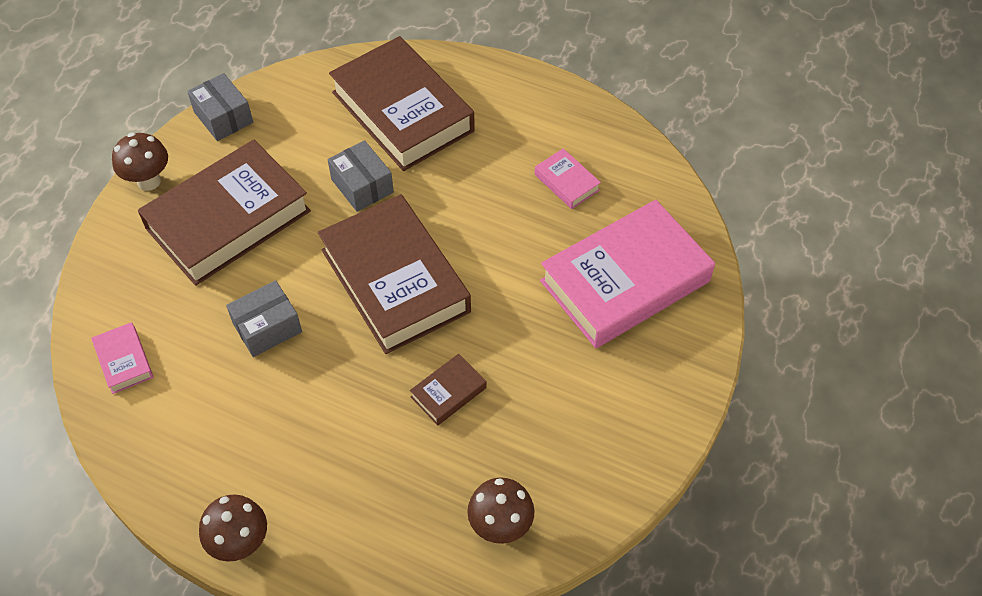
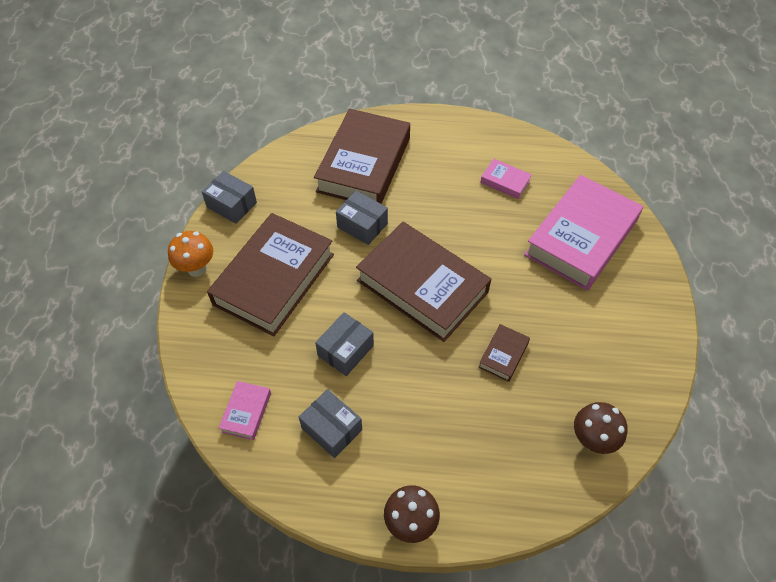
camera: 20 degrees left, 0 degrees up
pink book [91,322,154,394] -> pink book turned 60 degrees clockwise [219,381,271,440]
brown mushroom [112,133,168,191] -> orange mushroom [168,231,214,277]
brown book [329,36,475,171] -> brown book turned 75 degrees clockwise [314,109,410,204]
none -> grey box [299,389,362,458]

